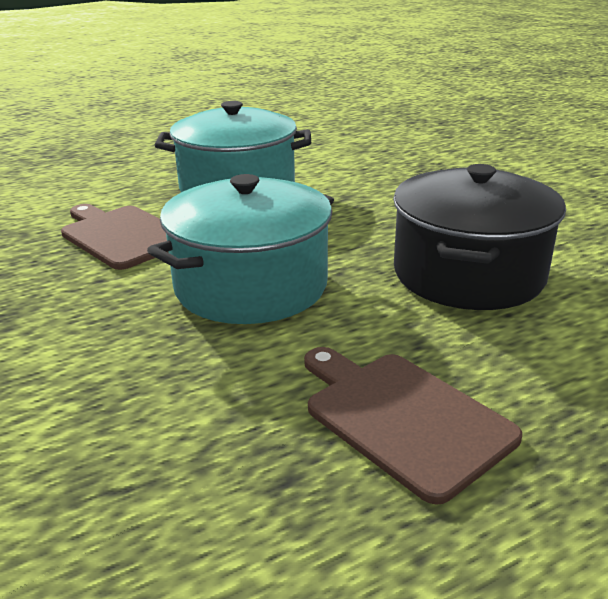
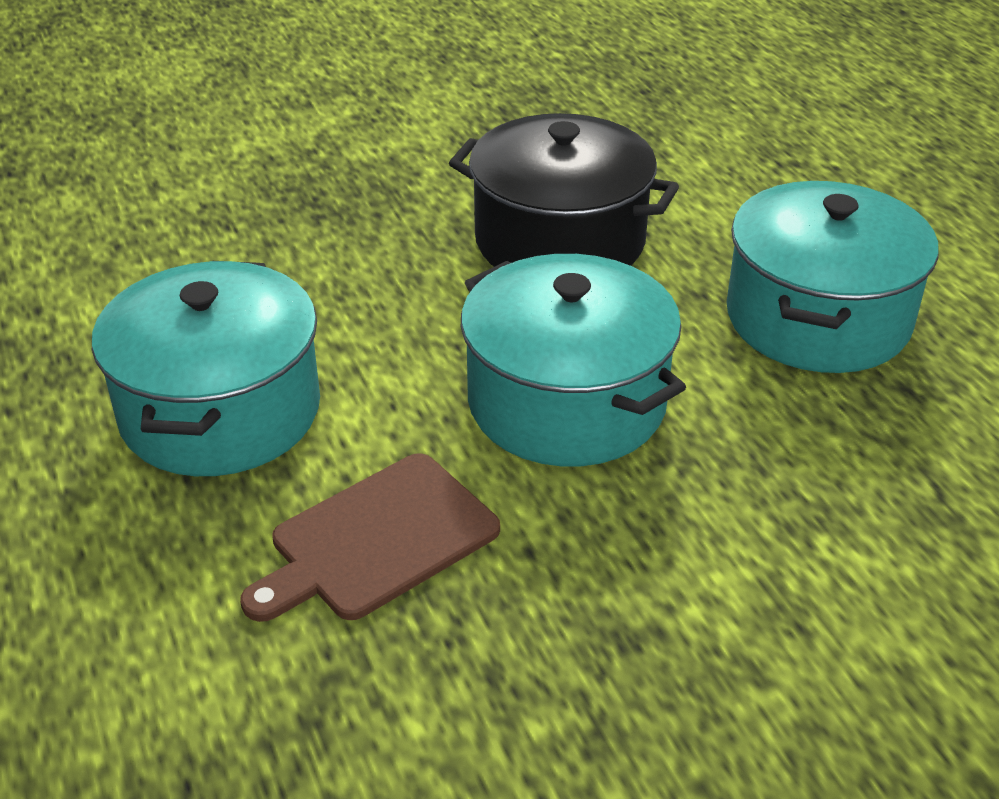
camera: 85 degrees left, 10 degrees up
brown cutting board [304,347,522,505] -> turquoise pot [727,181,938,373]

